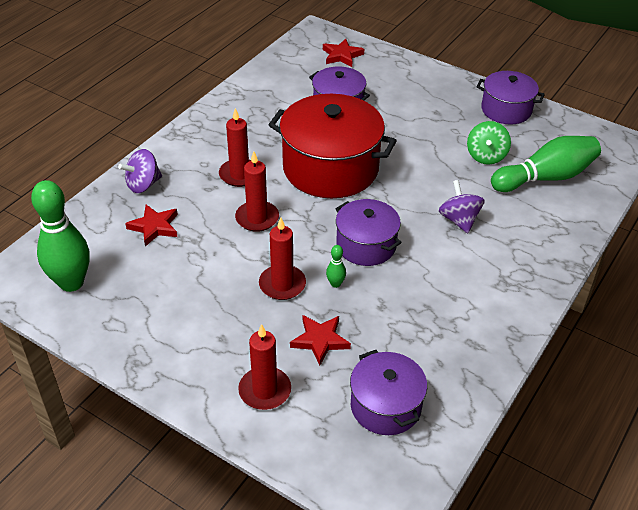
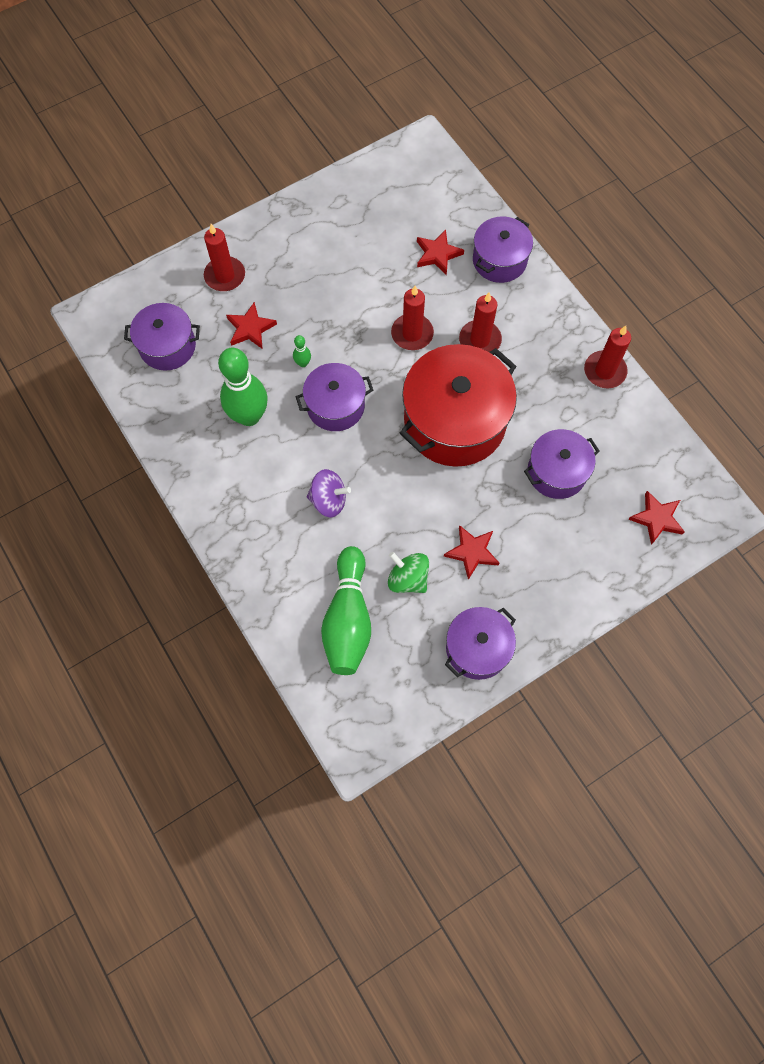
camera: 115 degrees right, 25 degrees up
green bowling pin [31,180,89,292] -> green bowling pin moved to [218,348,268,426]
purple spinning top [118,149,162,193] -> purple pot [473,217,533,283]
red candle [259,217,306,300] -> red candle moved to [584,326,631,388]
none -> red star [444,525,499,580]

